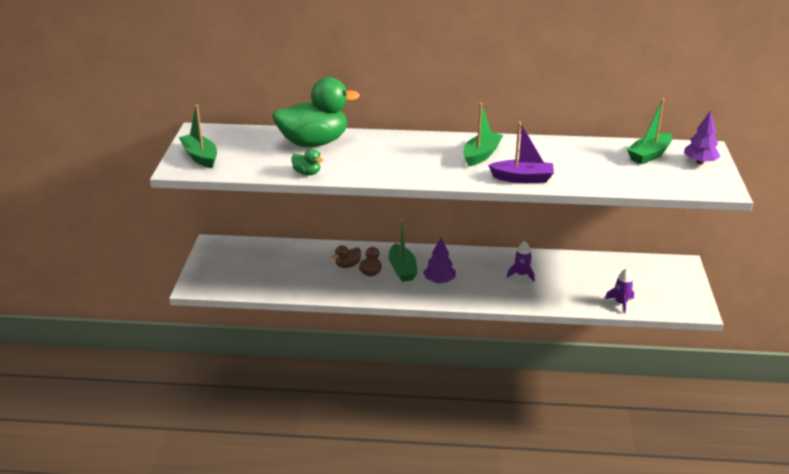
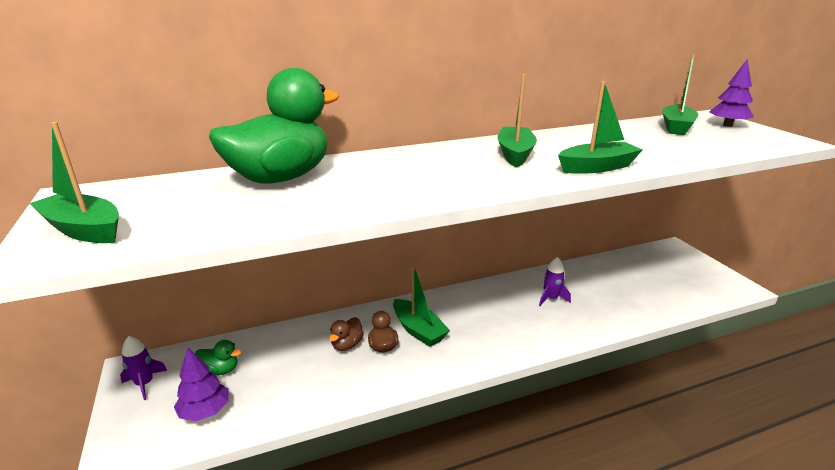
camera: 25 degrees left, 5 degrees down
green duck [291,149,323,175] -> green duck moved to [195,340,242,375]
purple tree [423,238,456,283] -> purple tree moved to [174,348,228,421]
purple boat [488,122,554,183] -> green boat [558,81,642,174]
purple rocket [605,269,634,314] -> purple rocket moved to [120,336,167,400]

